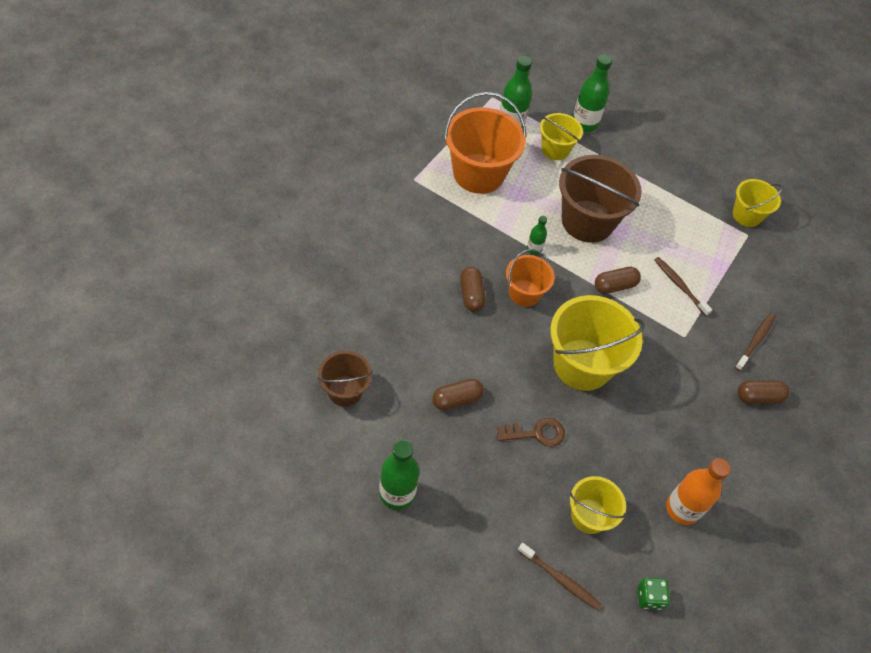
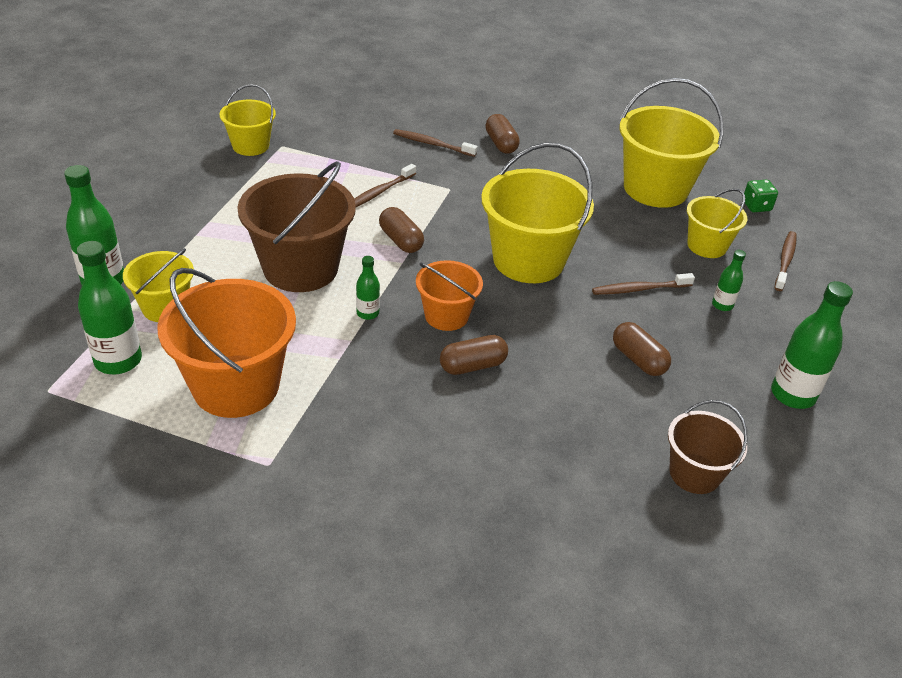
camera: 100 degrees left, 15 degrees down
brown key [497,418,565,447] -> brown toothbrush [592,273,695,295]
orange bottle [666,458,731,525] -> yellow bucket [619,78,724,208]
none -> green bottle [712,250,746,311]

